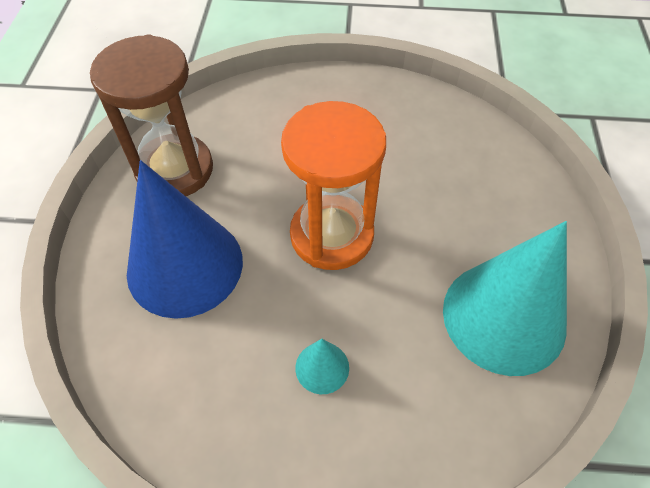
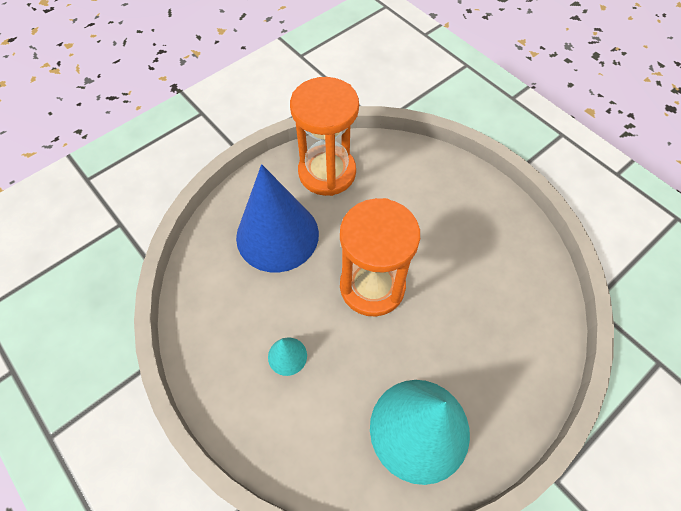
camera: 45 degrees right, 5 degrees up
brown hourglass [90,34,213,196] -> orange hourglass [290,77,359,196]

